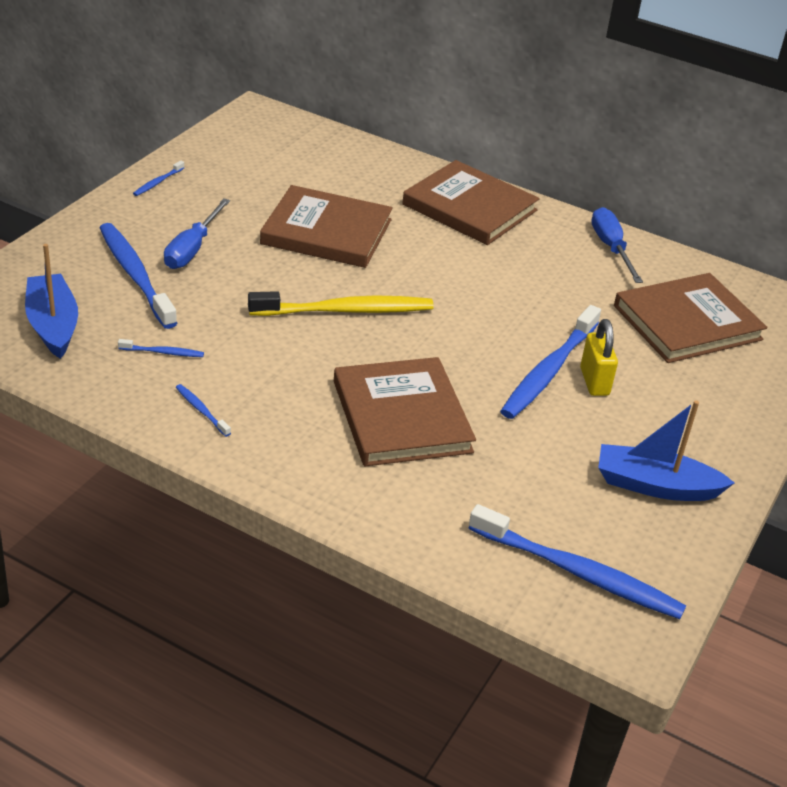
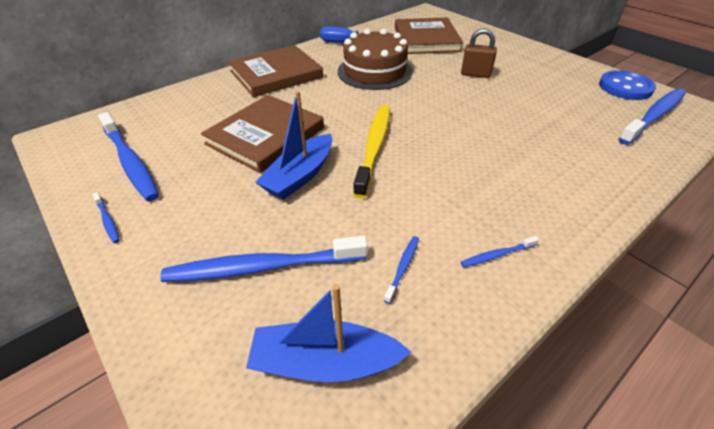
camera: 65 degrees left, 5 degrees up
blue screwdriver [164,198,230,269] -> none
brown book [334,357,476,466] -> none
blue toothbrush [500,305,601,419] -> blue toothbrush moved to [98,112,159,201]
yellow padlock [580,319,618,396] -> brown padlock [461,28,497,78]
blue boat [598,400,735,501] -> blue boat moved to [255,91,332,200]
none -> brown cake [338,29,413,90]
none -> blue button [599,70,656,100]

